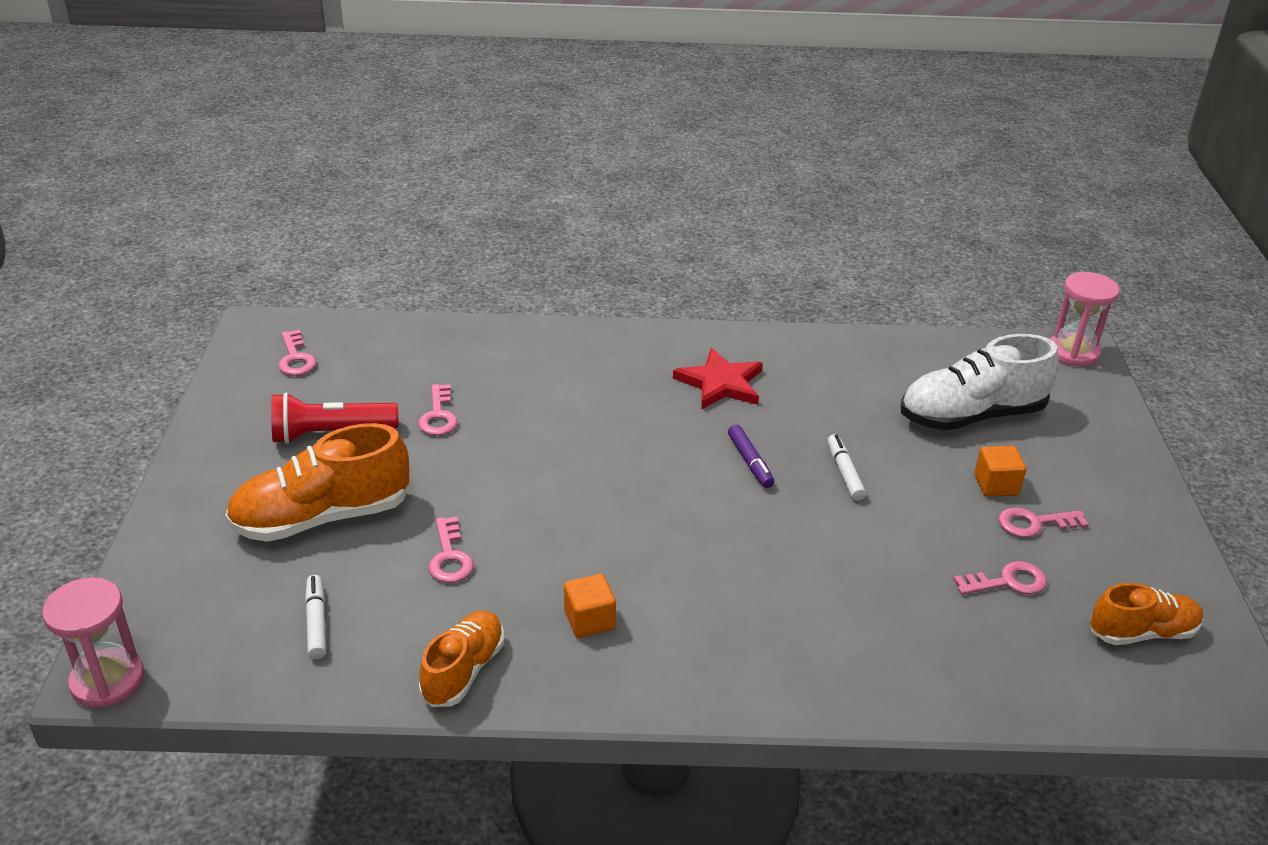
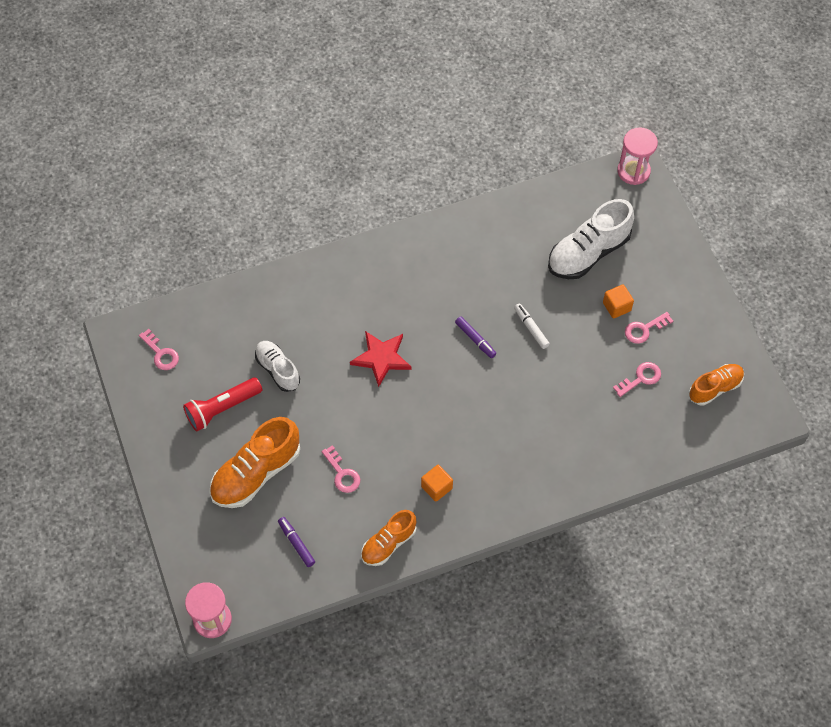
camera: 20 degrees left, 25 degrees up
white marker [305,575,326,659] -> purple marker [278,517,315,567]
pink key [418,384,458,436] -> white shoe [255,341,300,392]
orange shoe [419,611,504,707] -> orange shoe turned 135 degrees counterclockwise [361,510,416,566]
red star [673,348,763,410] -> red star moved to [350,331,411,387]

